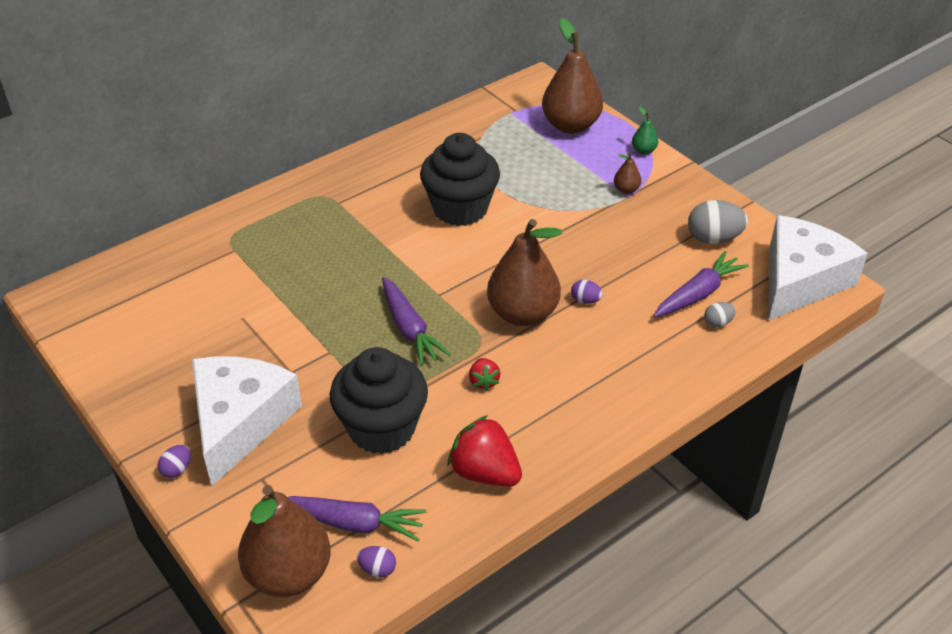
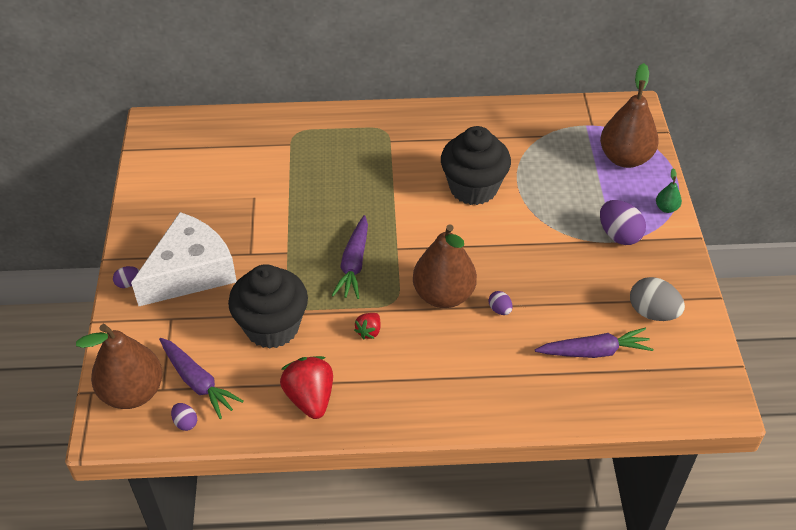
camera: 35 degrees right, 5 degrees up
brown pear [614,152,641,194] -> purple egg [600,200,646,245]
grey egg [704,302,736,327] -> none
white cheese [768,215,868,321] -> none

